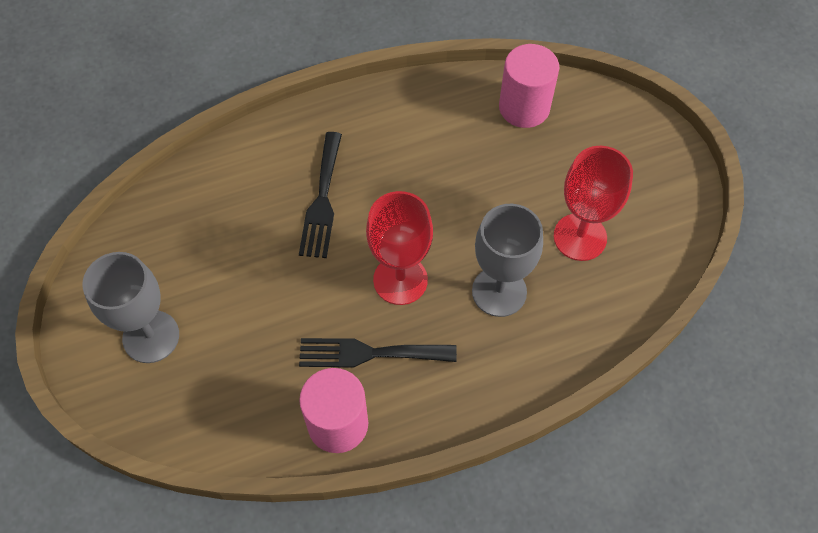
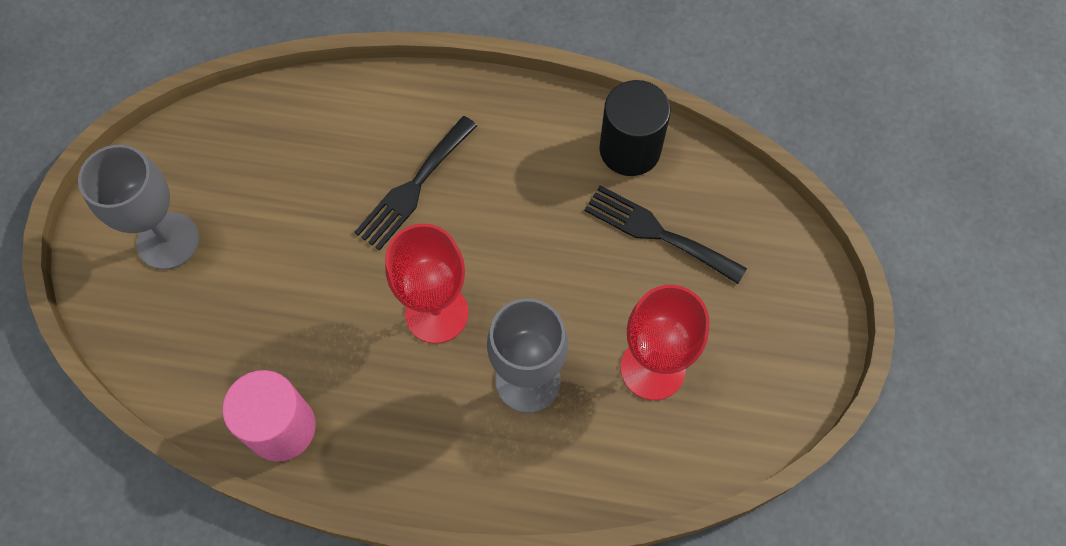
camera: 30 degrees right, 5 degrees up
black fork [299,338,457,368] -> black fork moved to [584,185,747,284]
pink cylinder [499,44,559,128] -> none
none -> black cylinder [599,80,671,176]

